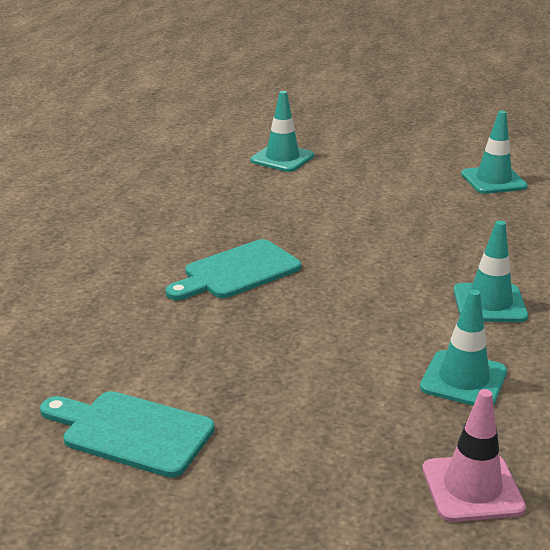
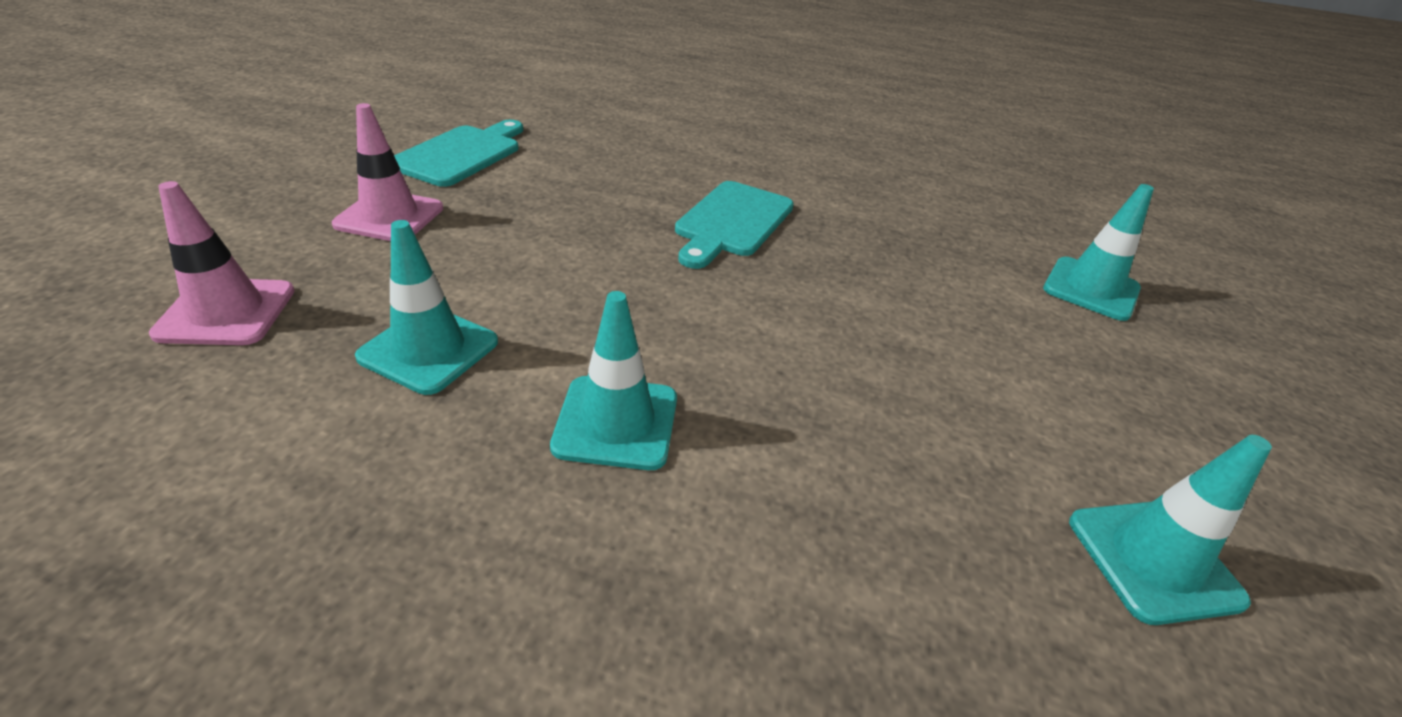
camera: 90 degrees right, 10 degrees up
turquoise cutting board [166,239,301,300] -> turquoise cutting board turned 120 degrees counterclockwise [675,181,794,269]
none -> pink traffic cone [332,103,443,241]

